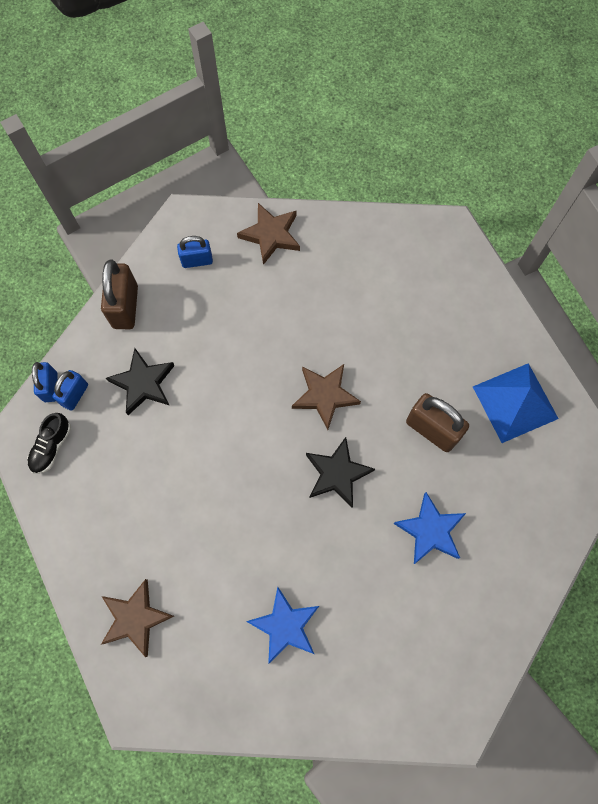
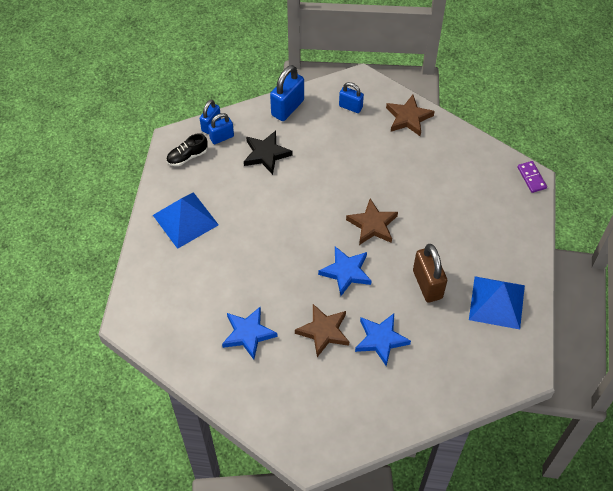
camera: 35 degrees right, 15 degrees down
brown padlock [101,260,138,329] -> blue padlock [270,65,304,121]
brown star [101,579,174,657] -> brown star moved to [295,304,349,357]
black star [306,437,375,508] -> blue star [318,246,371,296]
none -> blue pyramid [153,192,219,249]
none -> purple domino [517,161,547,193]

